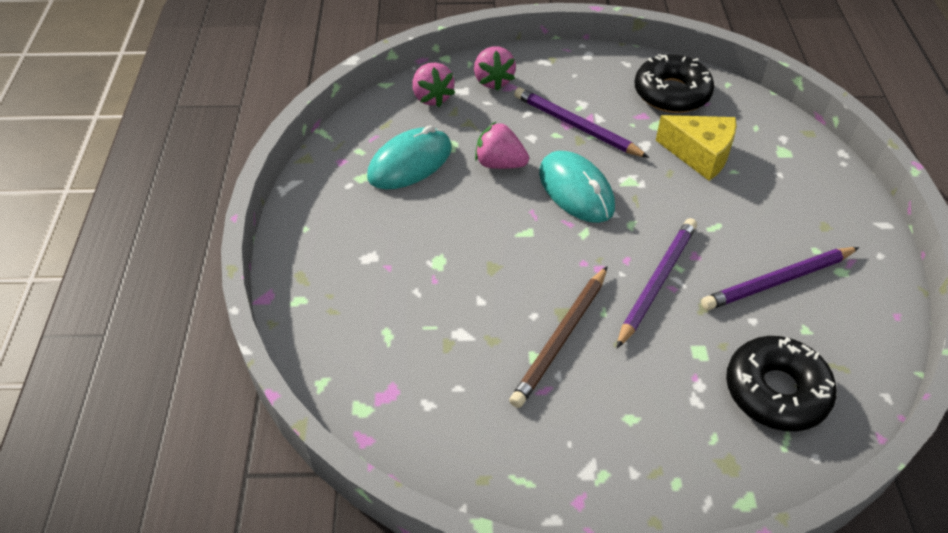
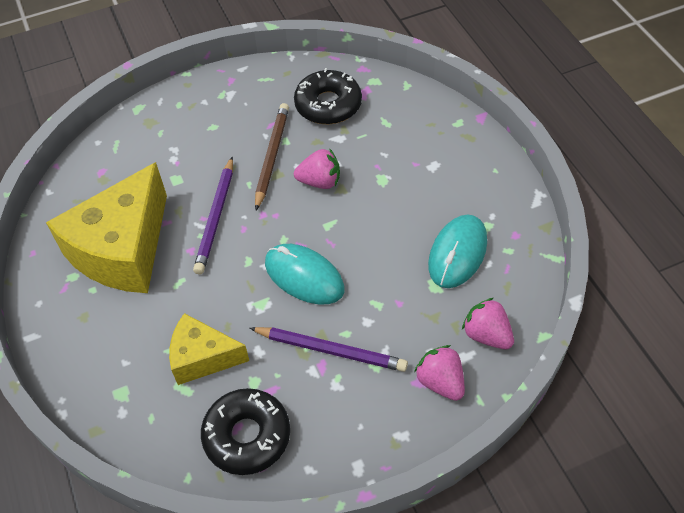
camera: 160 degrees right, 5 degrees up
pink strawberry [475,122,529,169] -> pink strawberry moved to [294,148,340,189]
purple pencil [701,247,860,310] -> yellow cheese [46,162,167,293]
black donut [726,336,837,431] -> black donut moved to [294,68,362,124]

